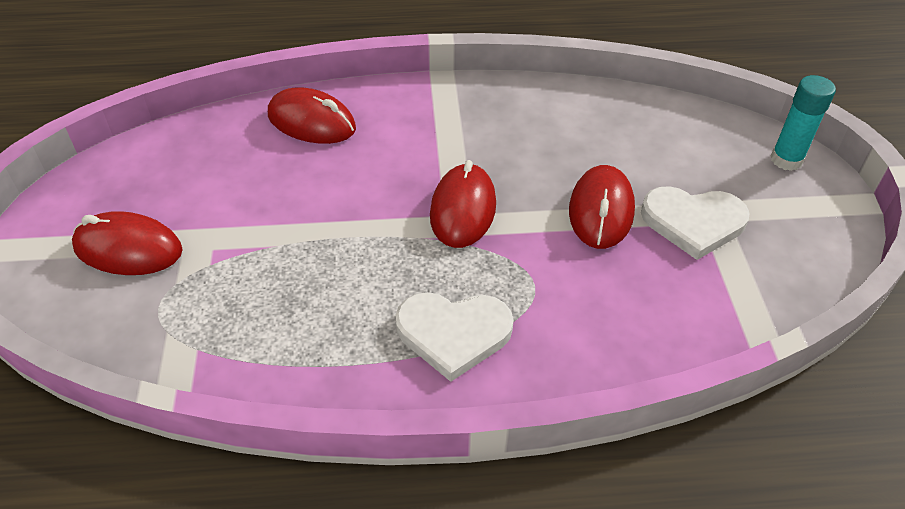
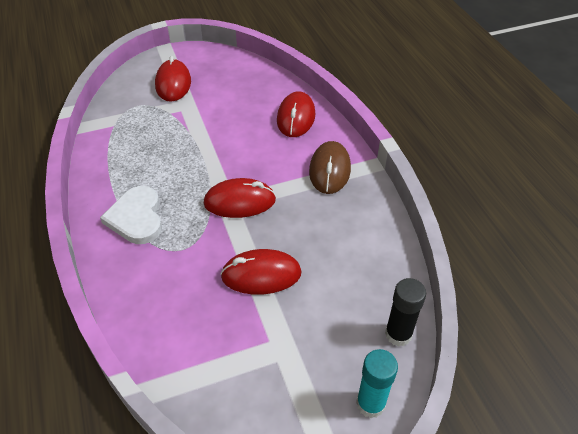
camera: 75 degrees right, 0 degrees up
white heart [641,186,750,260] -> none
none -> brown mouse [309,141,351,194]
none -> black glue stick [385,278,426,347]

